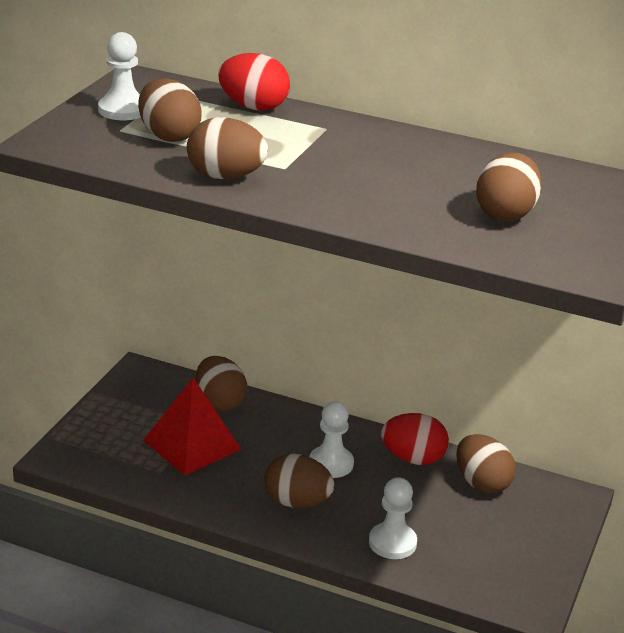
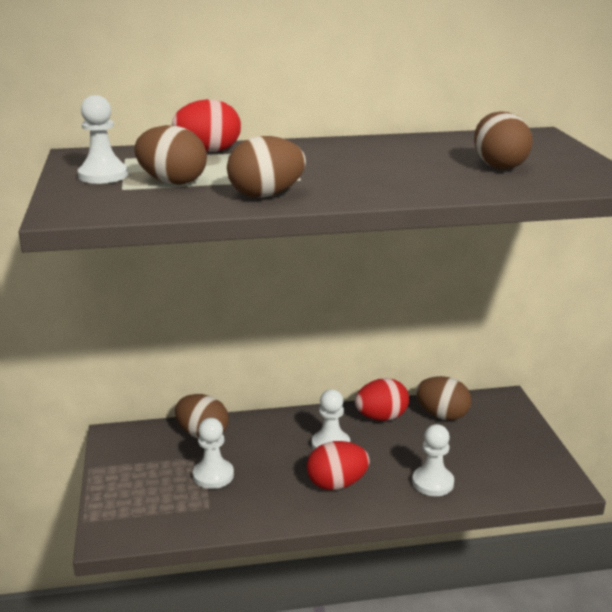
camera: 30 degrees left, 5 degrees down
red pyramid [143,378,242,476] -> white pawn [193,418,234,489]
brown egg [264,454,334,508] -> red egg [307,441,370,490]

